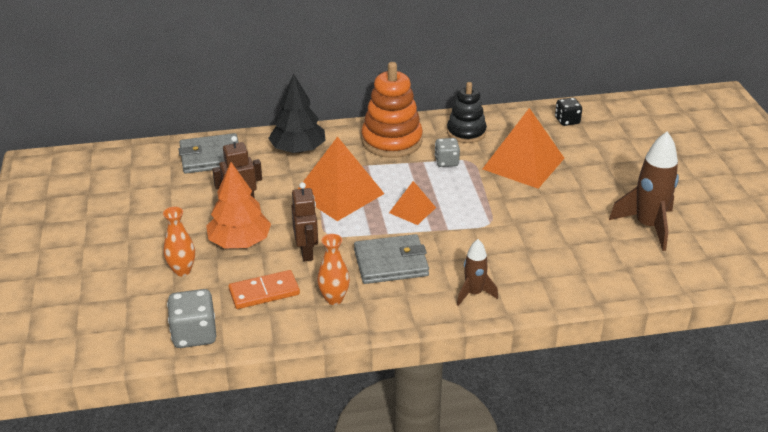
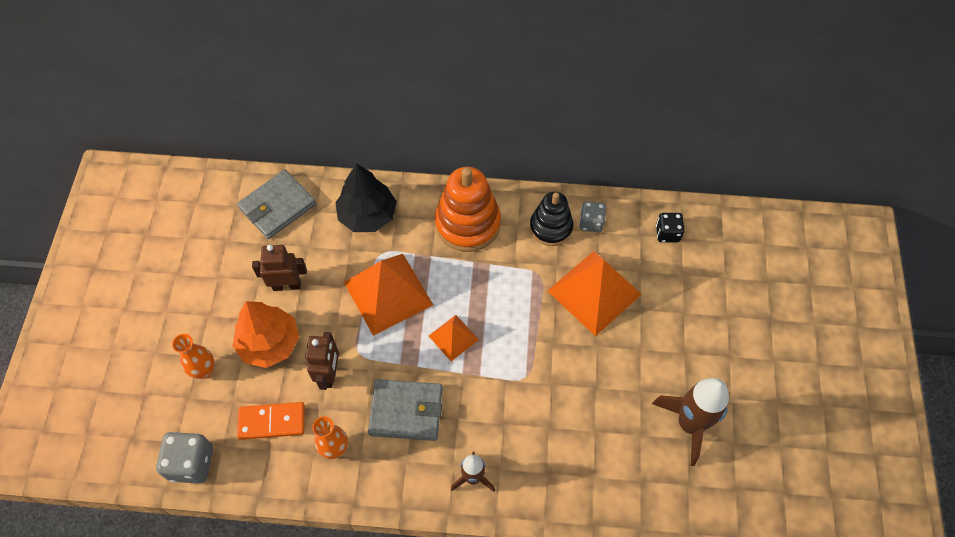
camera: 15 degrees right, 25 degrees up
grey wallet [179,133,239,174] -> grey wallet turned 45 degrees counterclockwise [237,170,316,239]
grey dice [435,138,460,167] -> grey dice moved to [579,201,606,232]

